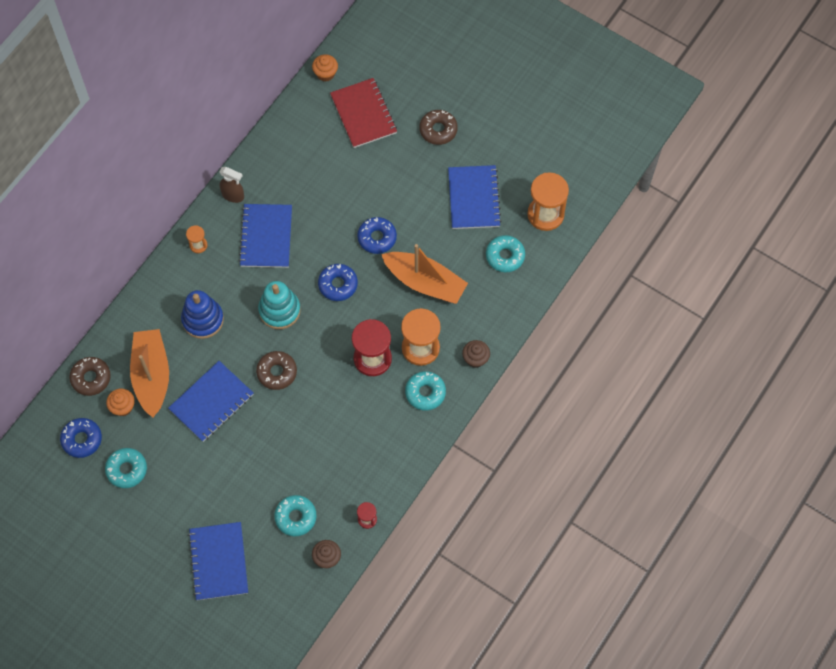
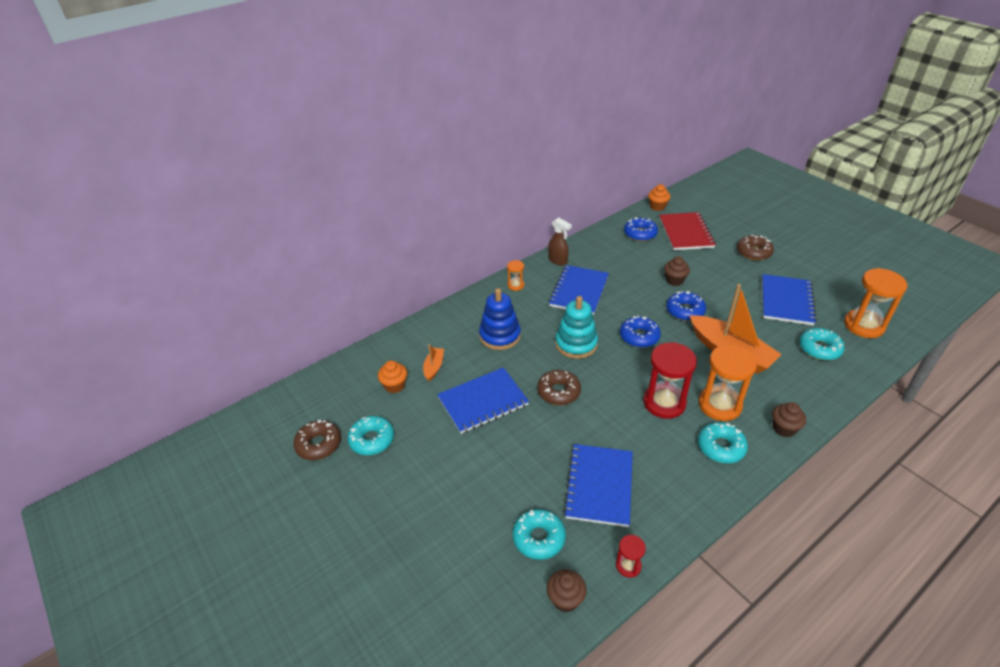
camera: 20 degrees right, 25 degrees down
blue donut [60,418,102,458] -> blue donut moved to [624,217,658,241]
brown donut [69,357,111,396] -> brown donut moved to [293,420,341,460]
orange boat [130,329,169,418] -> orange boat [423,344,444,381], size x0.46
blue notebook [188,522,248,600] -> blue notebook moved to [563,444,633,527]
none -> brown cupcake [664,256,690,286]

